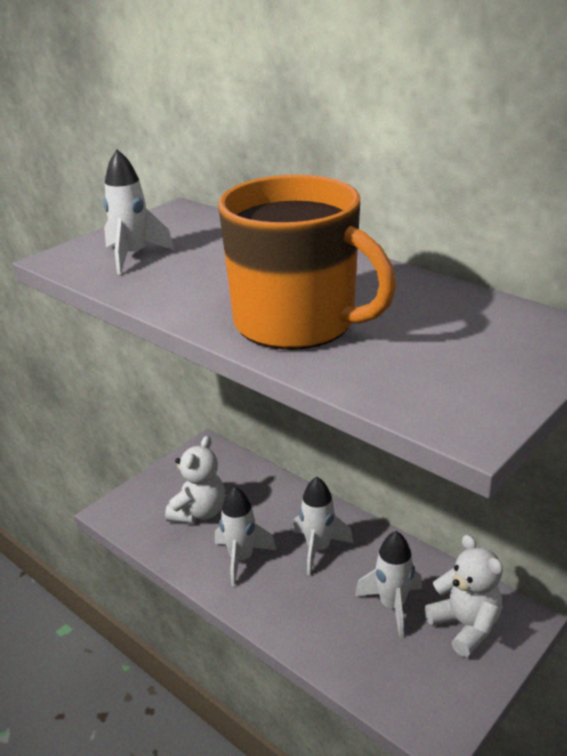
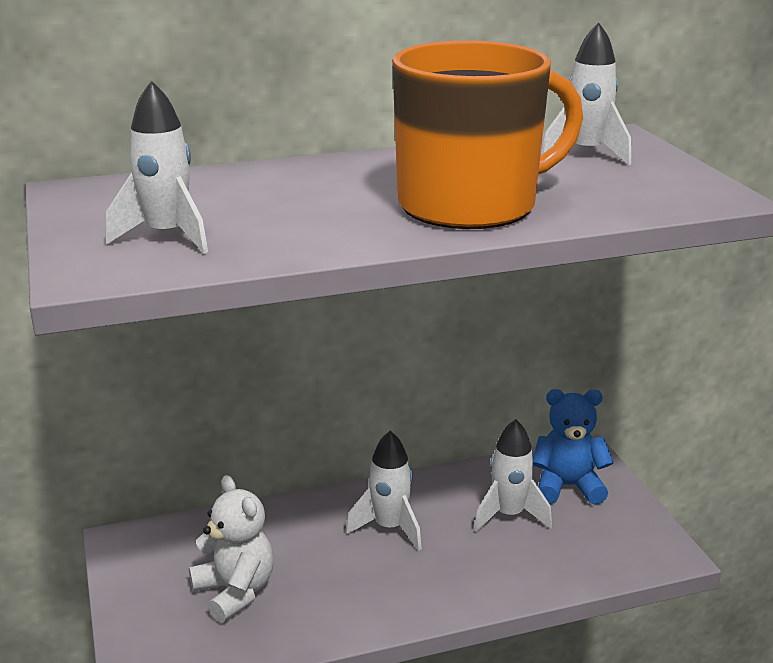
camera: 60 degrees left, 5 degrees down
white rocket [215,486,276,586] -> white rocket moved to [541,22,631,165]
white teddy bear [425,535,503,657] -> blue teddy bear [533,389,614,505]

